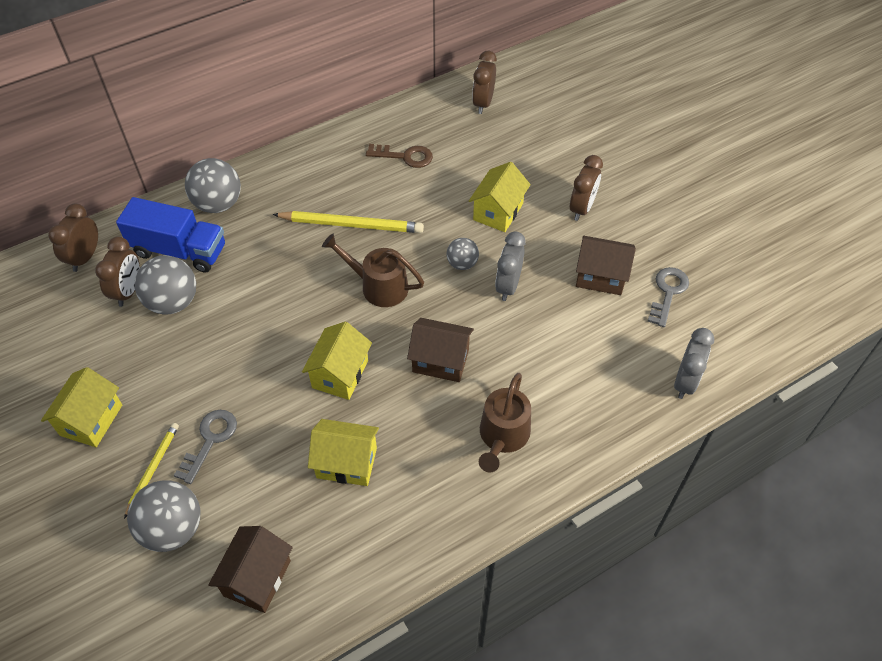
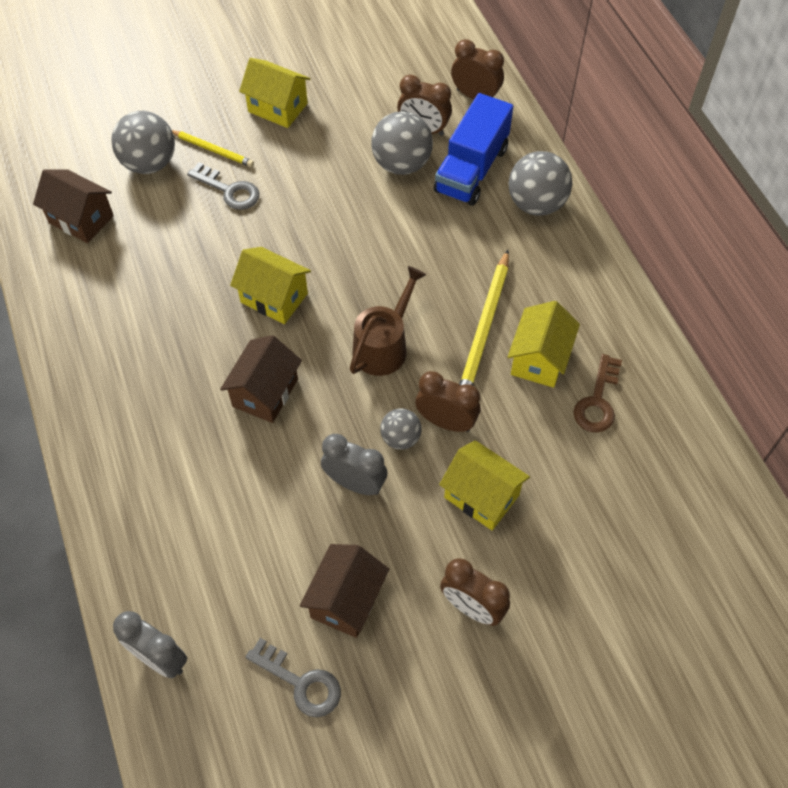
camera: 100 degrees right, 5 degrees up
yellow house [308,419,379,486] -> yellow house moved to [508,301,580,388]
brown clock [472,51,497,114] -> brown clock moved to [415,371,480,432]
brown watering can [479,372,531,473] -> none

